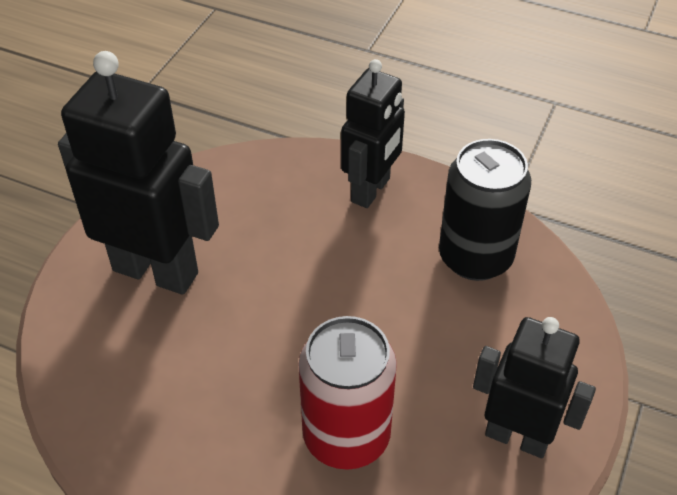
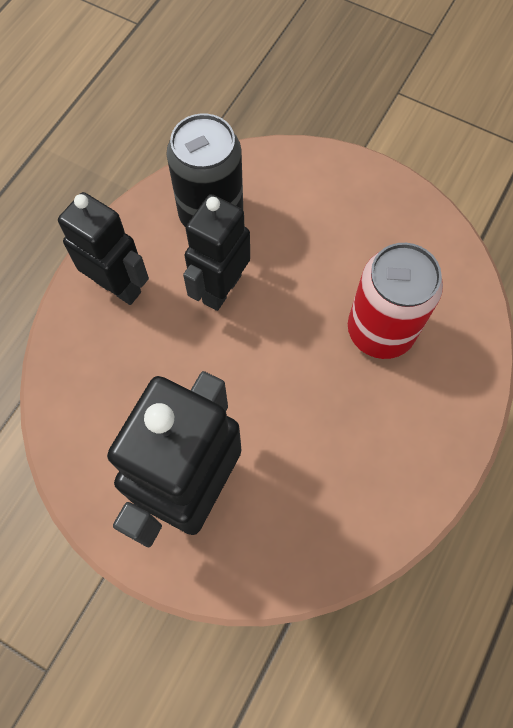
camera: 85 degrees left, 20 degrees up
black robot [473,317,596,458] -> black robot moved to [183,194,250,311]

